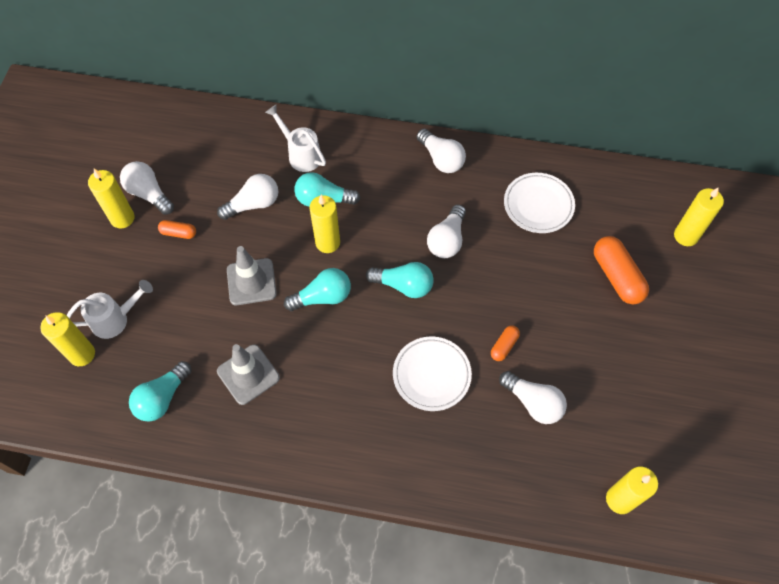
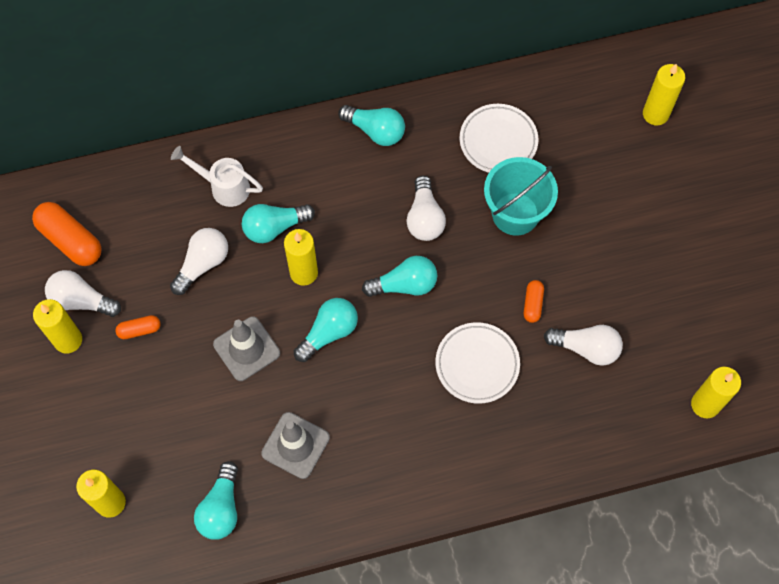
camera: 25 degrees left, 5 degrees up
white watering can [66,280,153,339] -> none
white light bulb [417,129,466,173] -> turquoise light bulb [338,105,405,146]
orange capsule [594,236,649,304] -> orange capsule moved to [32,202,102,266]
none -> turquoise bucket [484,157,558,236]

